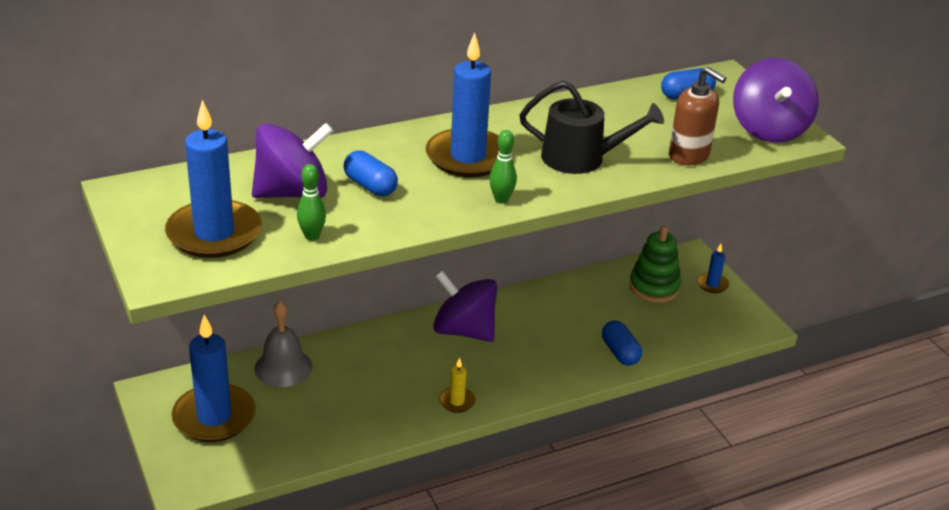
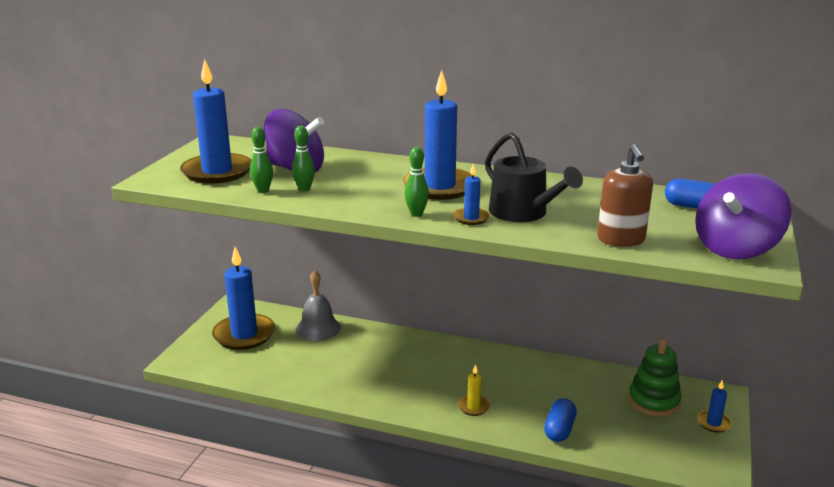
camera: 45 degrees right, 10 degrees down
blue capsule [343,150,398,196] -> none
purple spinning top [433,271,497,342] -> none
yellow candle [439,358,475,413] -> yellow candle moved to [458,364,490,416]
none -> green bowling pin [292,125,315,192]
none -> blue candle [453,164,490,225]

